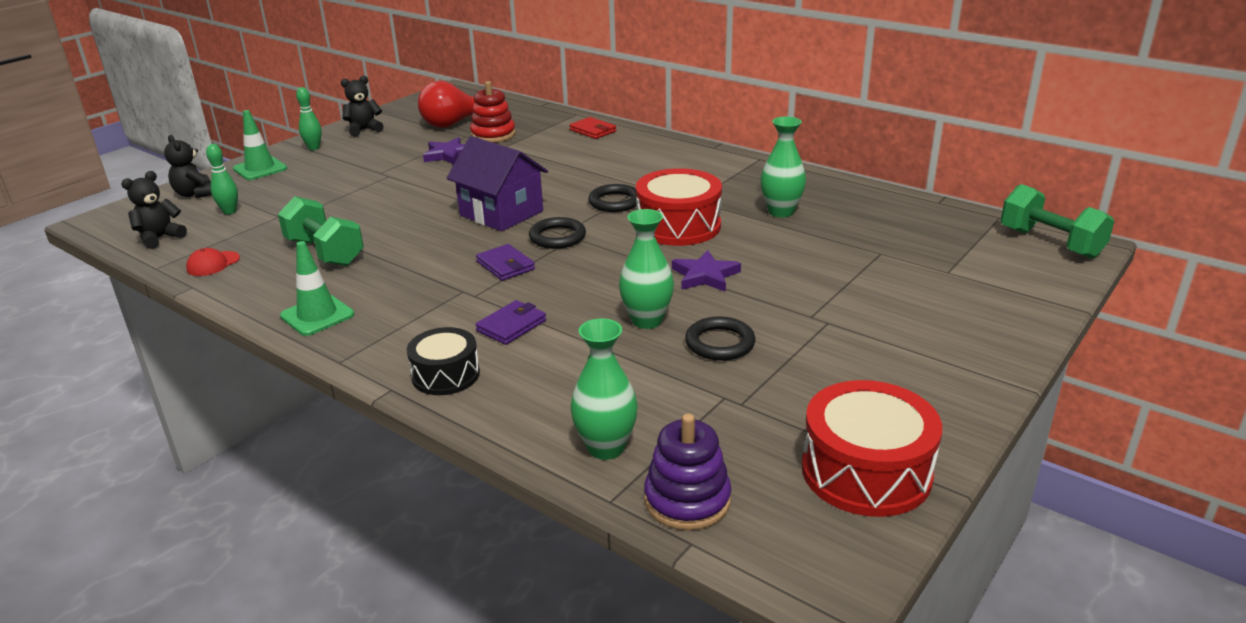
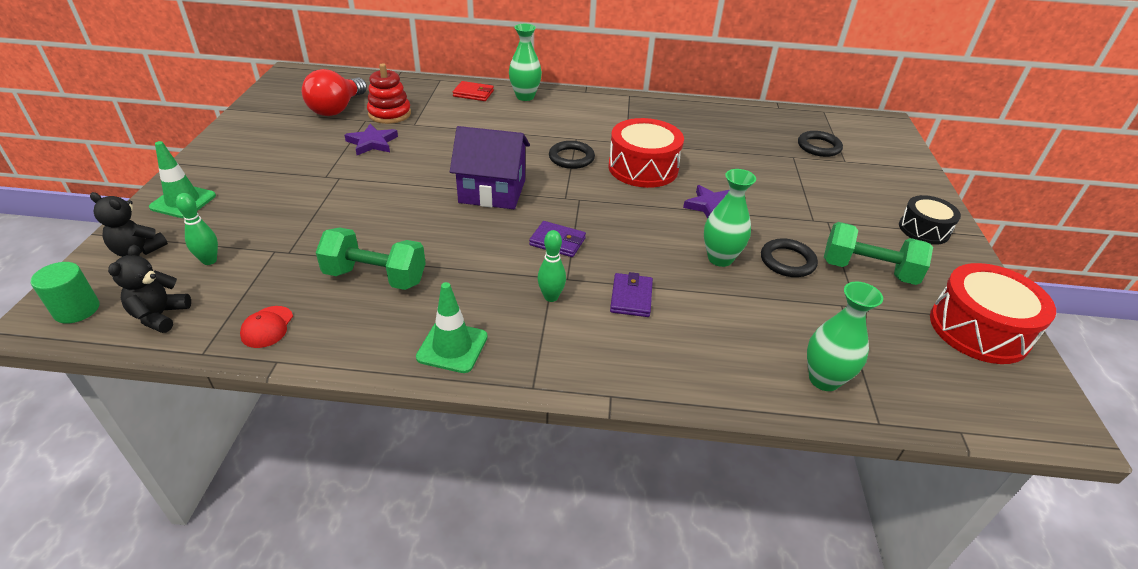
camera: 35 degrees left, 10 degrees up
green bowling pin [296,87,322,150] -> green bowling pin moved to [538,230,566,302]
black teddy bear [341,76,384,137] -> none
black drum [407,327,480,395] -> black drum moved to [899,195,961,245]
black ring [529,217,586,249] -> black ring moved to [798,131,843,157]
purple stacking toy [644,414,731,530] -> none
green vase [761,116,806,217] -> green vase moved to [509,24,542,101]
green dumbbell [1000,184,1114,259] -> green dumbbell moved to [824,222,933,285]
none -> green cylinder [31,262,99,324]

